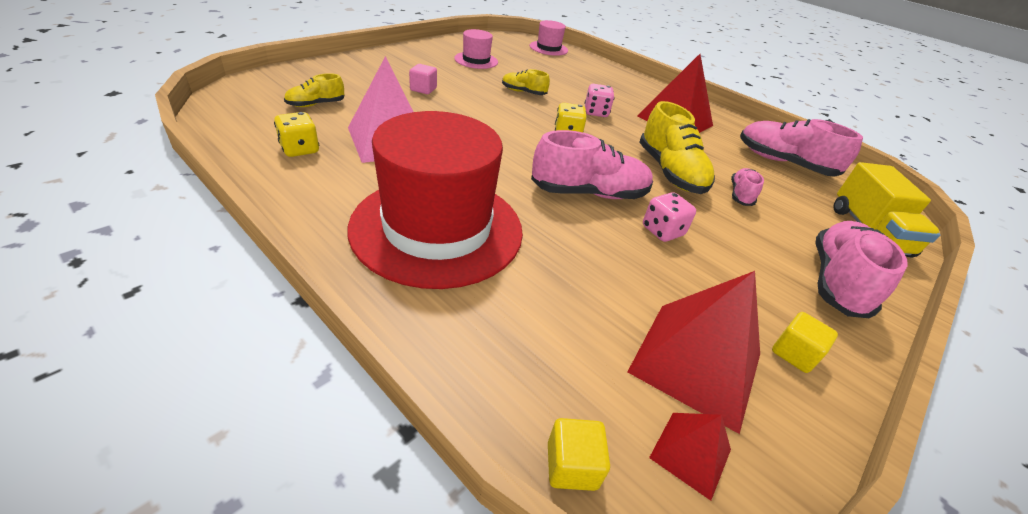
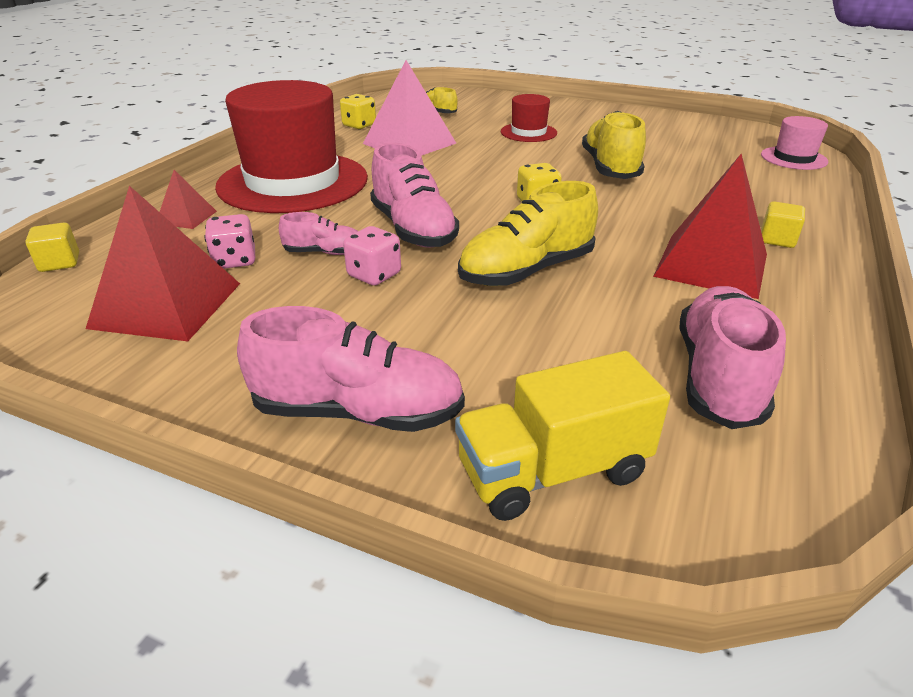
camera: 75 degrees right, 5 degrees down
pink cube [409,64,437,94] -> red hat [501,94,557,142]
pink hat [454,29,498,69] -> none
yellow shoe [502,69,550,95] -> yellow shoe [582,111,646,179], size x1.85
pink dice [585,84,615,117] -> pink dice moved to [204,214,255,269]
red pyramid [649,413,731,501] -> red pyramid moved to [160,170,217,229]
pink shoe [731,168,764,206] -> pink shoe moved to [279,212,358,255]
yellow cube [772,312,838,373] -> yellow cube moved to [761,201,805,248]

